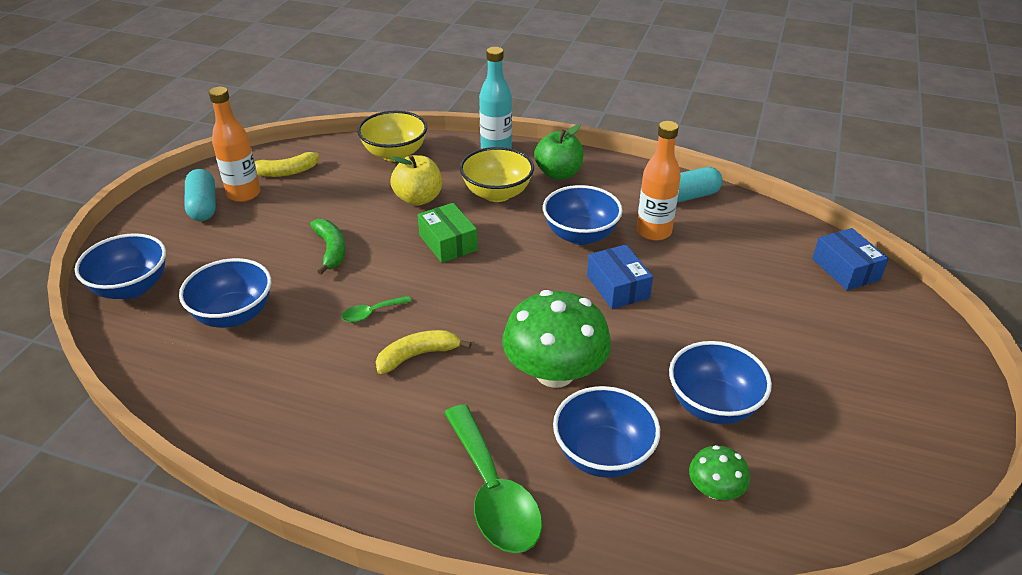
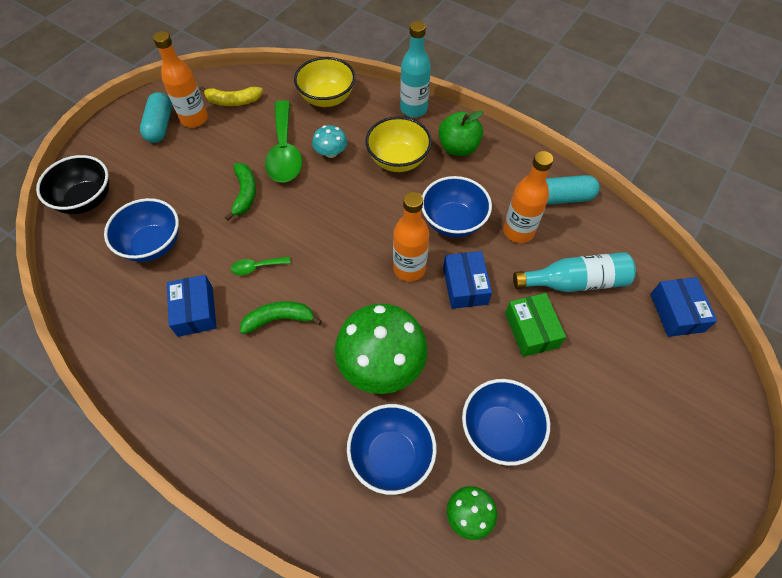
camera: 15 degrees right, 20 degrees up
blue bowl [75,233,166,299] -> black bowl [36,155,109,214]
yellow banana [376,330,472,374] -> green banana [240,301,322,334]
yellow apple [390,155,442,206] -> turquoise mushroom [312,125,347,158]
green box [418,203,478,263] -> green box moved to [505,293,566,357]
green spoon [444,404,542,553] -> green spoon moved to [265,100,302,183]
none -> blue box [167,275,217,337]
none -> orange bottle [393,192,429,282]
none -> turquoise bottle [513,252,636,292]

